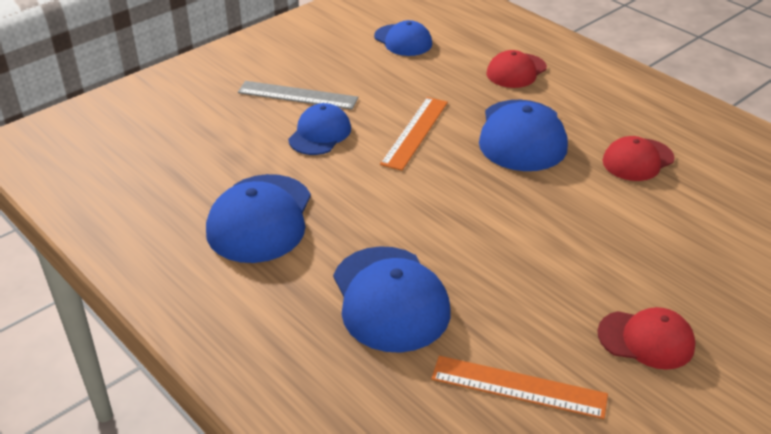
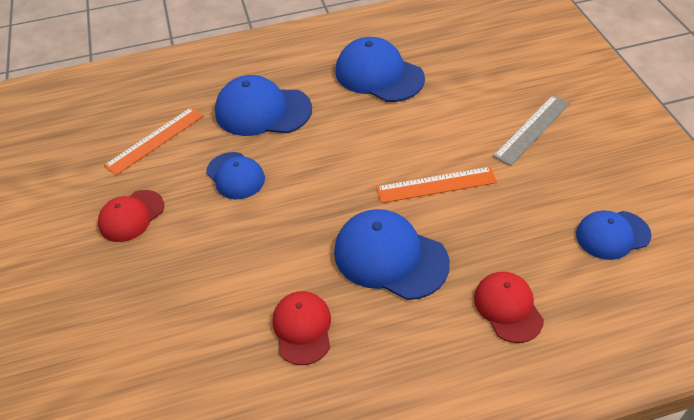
camera: 120 degrees right, 10 degrees up
blue cap [288,103,351,155] -> blue cap moved to [206,152,265,200]
orange ruler [380,97,448,171] -> orange ruler turned 60 degrees counterclockwise [376,167,497,203]

